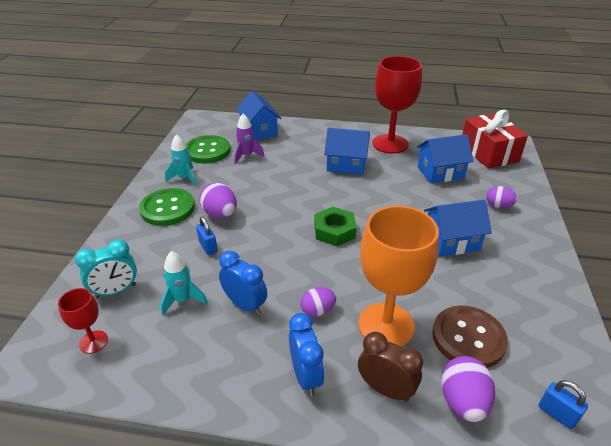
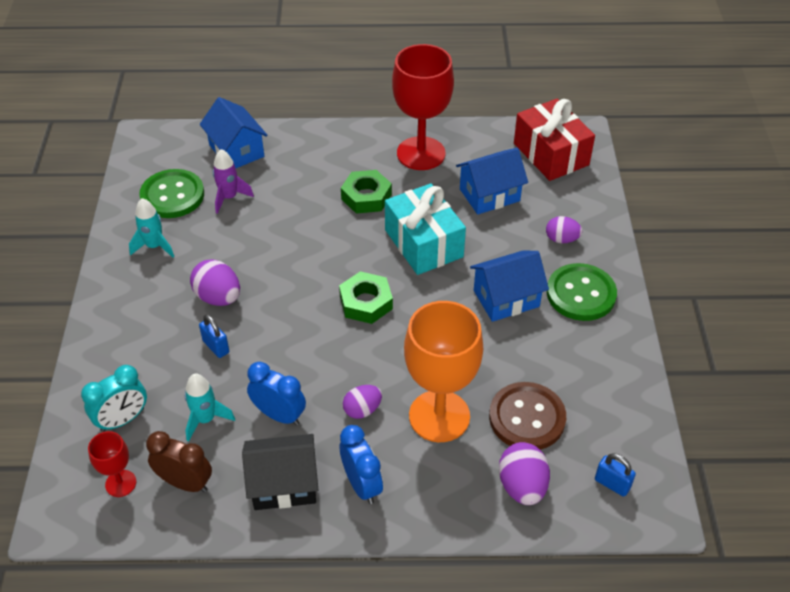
camera: 10 degrees left, 10 degrees up
green button [139,188,195,226] -> green button moved to [547,263,617,321]
blue house [324,128,370,175] -> green nut [341,170,392,214]
brown clock [358,332,423,402] -> brown clock moved to [146,431,212,492]
none -> black house [242,434,318,510]
none -> turquoise gift [385,183,466,275]

